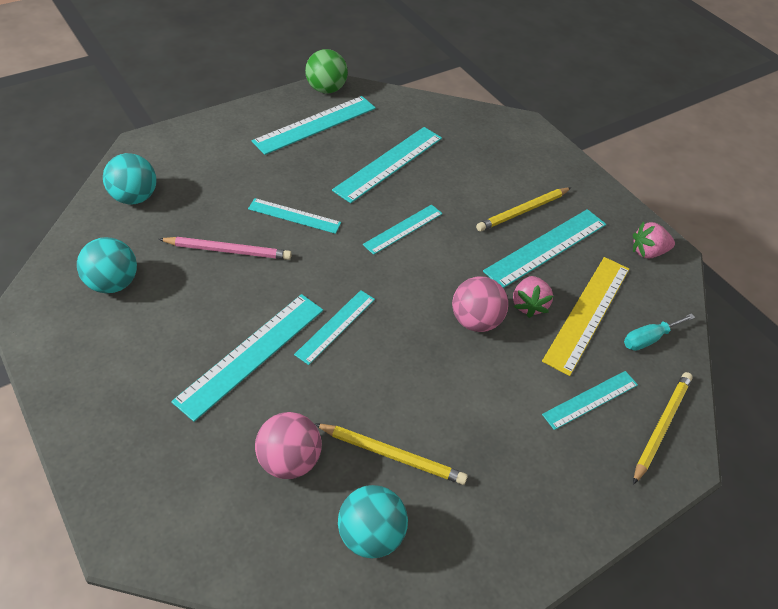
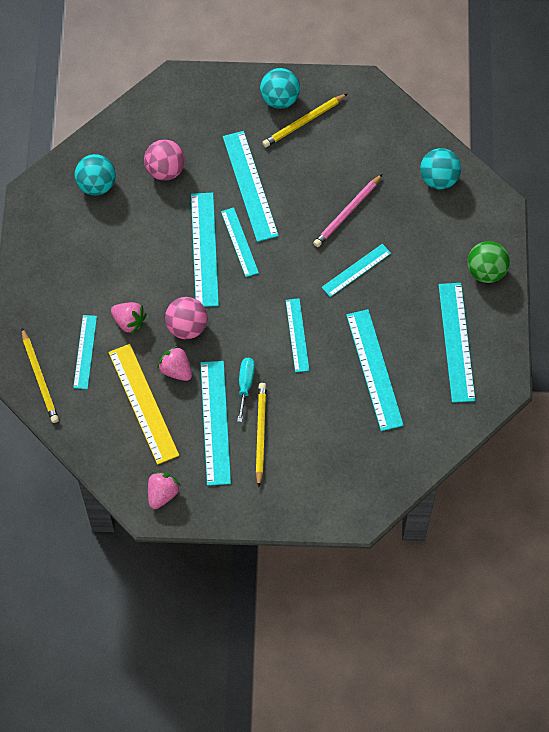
camera: 130 degrees right, 15 degrees up
turquoise ball [77,237,137,293] -> turquoise ball moved to [260,68,300,109]
green ball [305,49,348,93] -> green ball moved to [468,241,510,283]
yellow pencil [314,423,468,485] -> yellow pencil moved to [262,93,348,147]
turquoise screwdriver [624,313,695,351] -> turquoise screwdriver moved to [237,358,255,422]
none -> pink strawberry [111,302,146,334]
none -> turquoise ruler [191,193,219,307]

